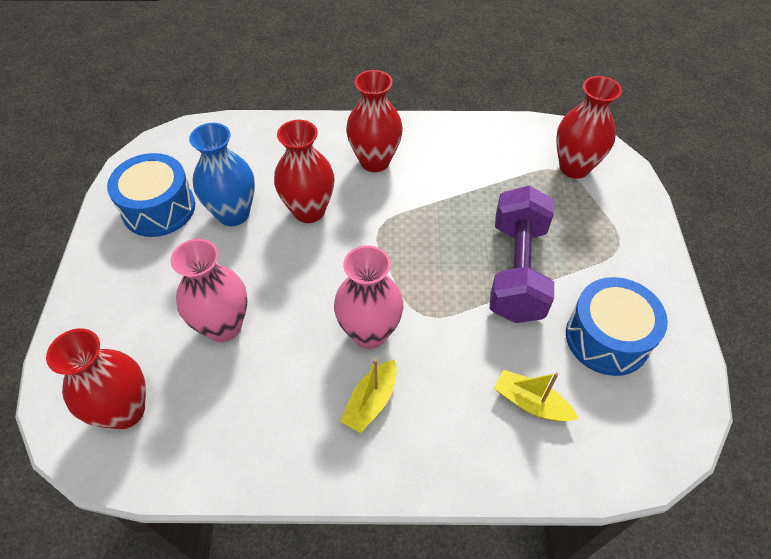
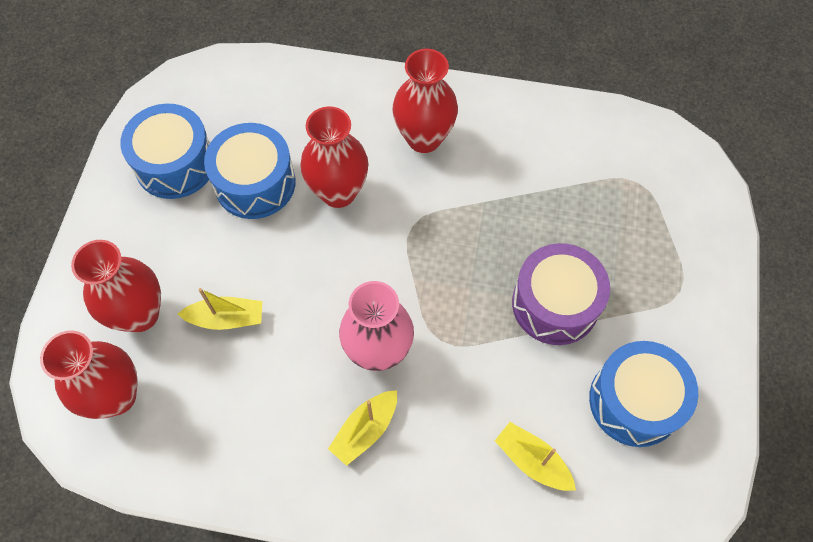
camera: 10 degrees right, 10 degrees up
pink vase [171,239,247,342] -> yellow boat [178,288,262,330]
blue vase [189,123,255,226] -> blue drum [204,123,296,219]
purple dumbbell [490,186,554,323] -> purple drum [512,243,610,345]
red vase [556,76,622,179] -> red vase moved to [71,240,161,332]

